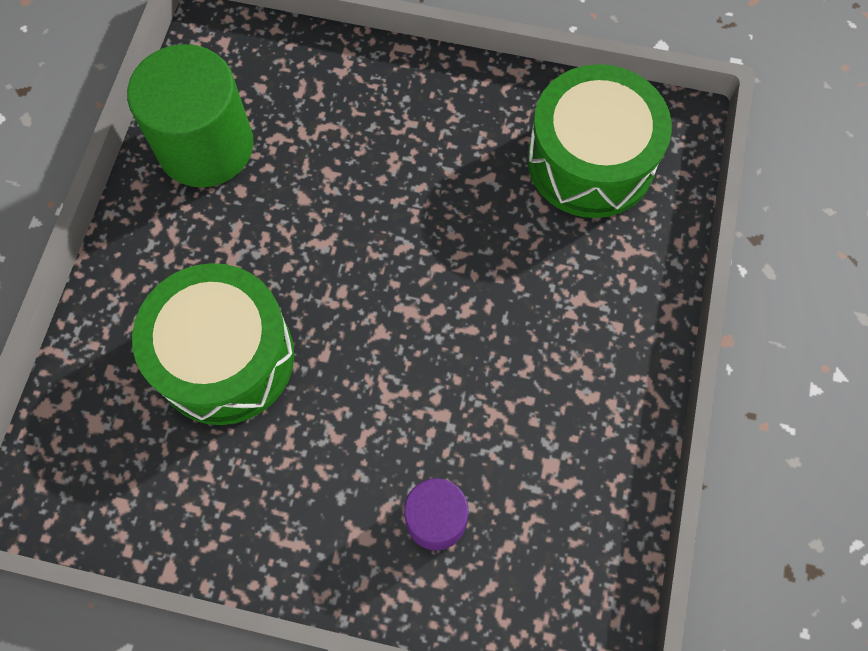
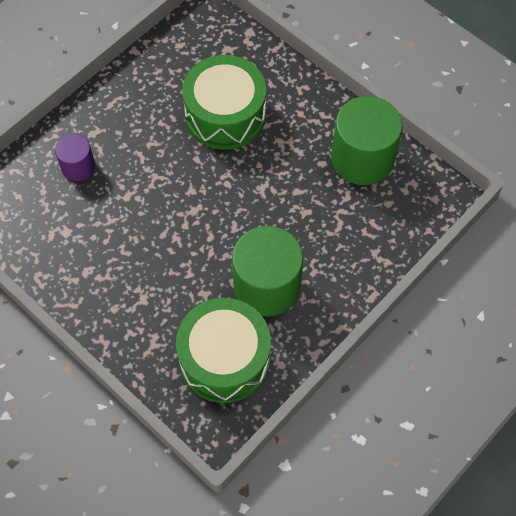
camera: 120 degrees right, 5 degrees down
none -> green cylinder [232,226,303,317]

